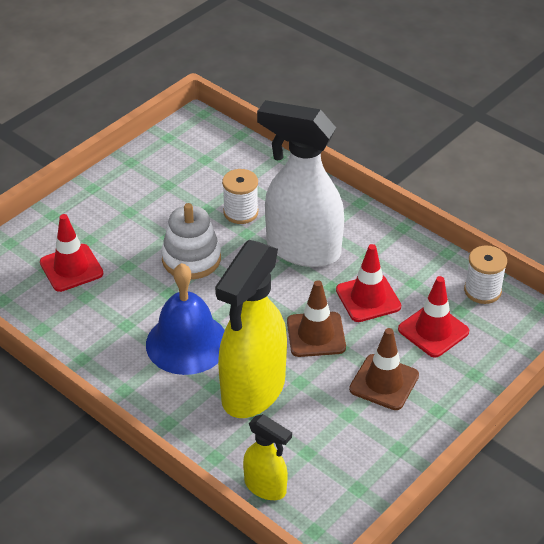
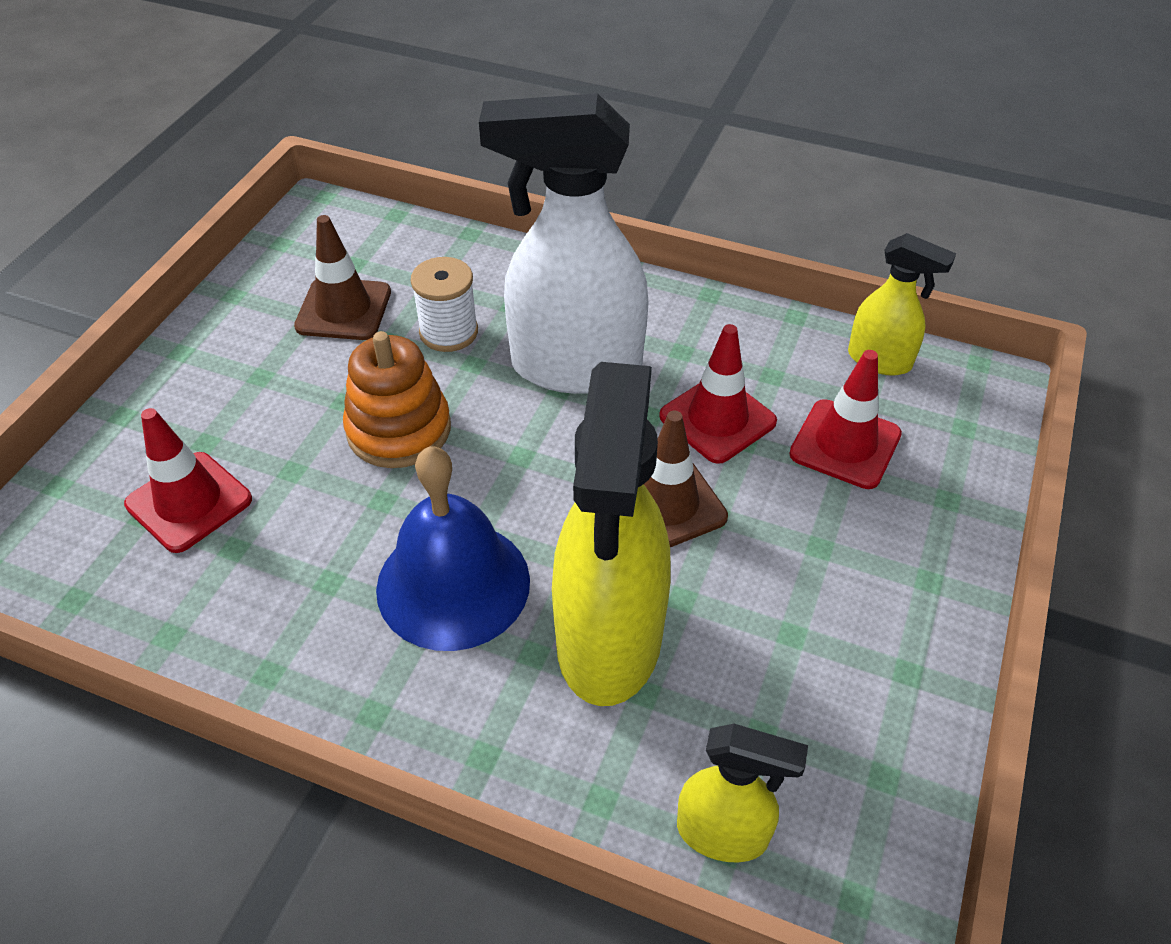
camera: 20 degrees left, 5 degrees up
white stacking toy [161,203,221,279] -> orange stacking toy [343,331,451,468]
brown traffic cone [349,328,419,410] -> brown traffic cone moved to [294,215,391,340]
white spool [464,245,507,304] -> yellow spray bottle [848,233,956,376]

